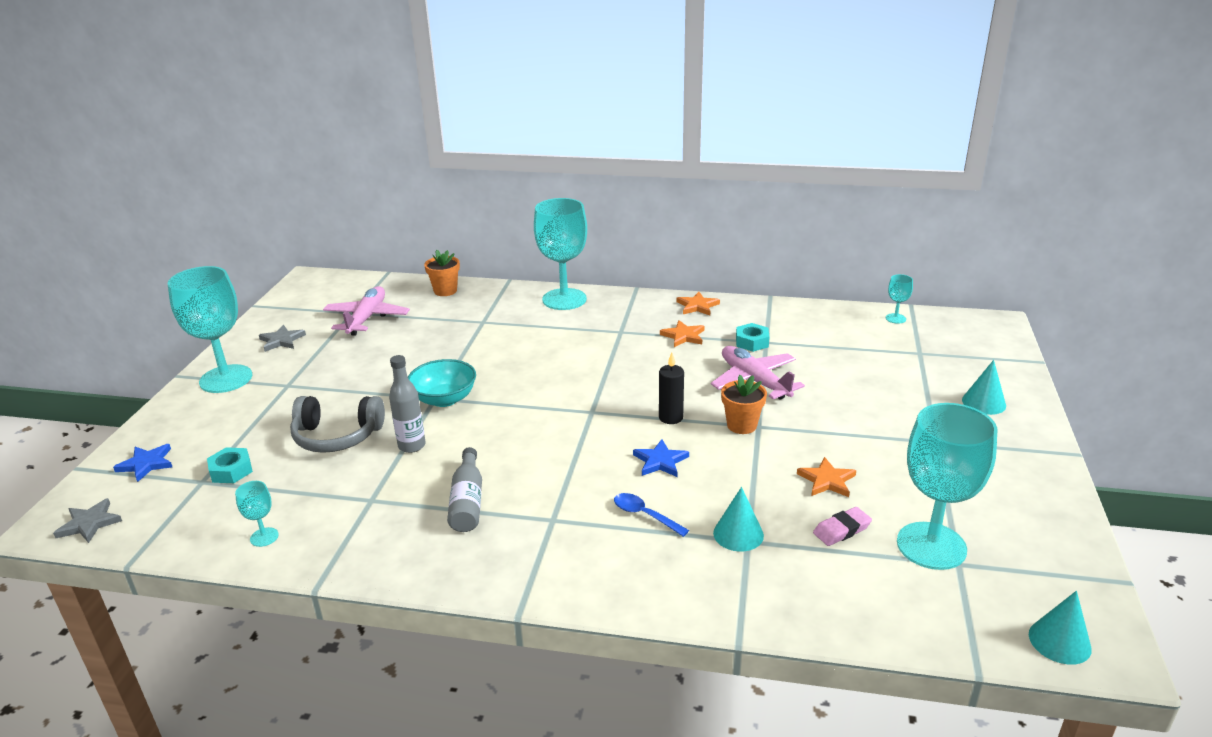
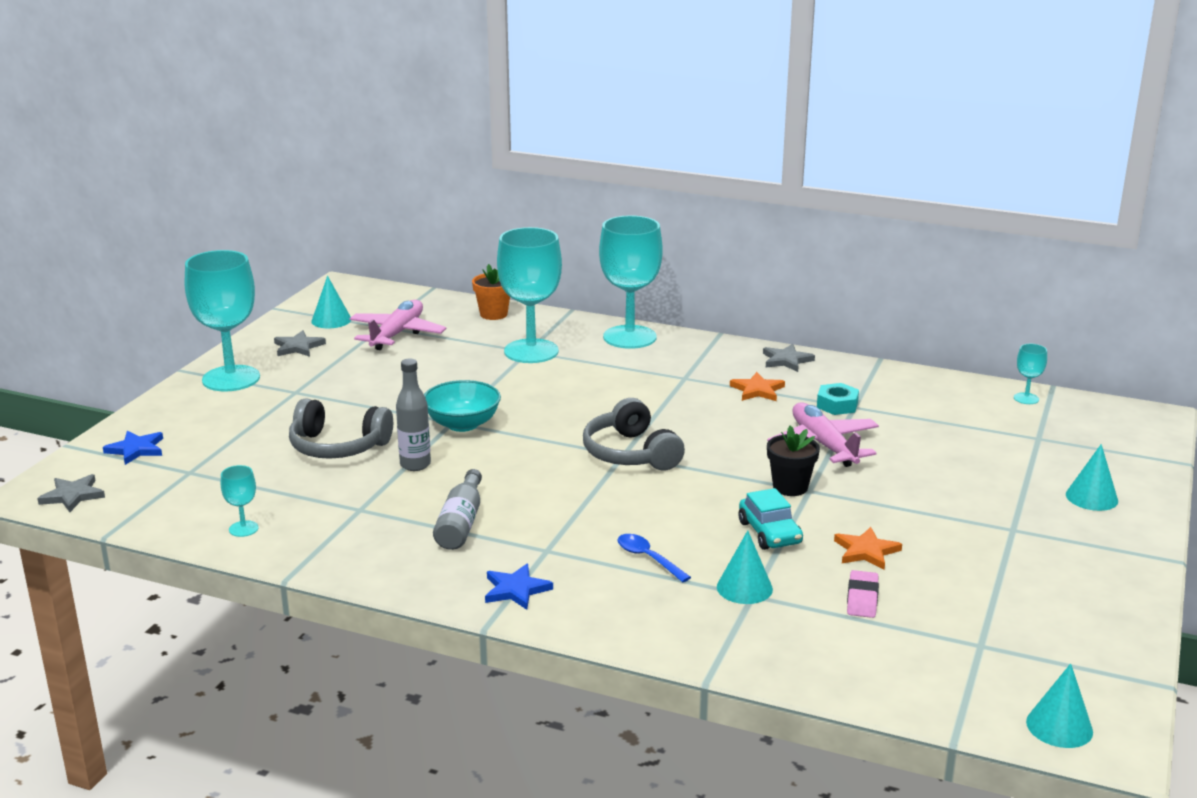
camera: 10 degrees right, 5 degrees down
turquoise nut [207,447,253,483] -> none
blue star [633,439,689,477] -> blue star moved to [485,564,553,610]
black candle [659,352,684,424] -> none
orange star [677,292,720,315] -> grey star [763,344,815,372]
orange flower pot [721,375,767,434] -> black flower pot [767,426,820,496]
pink eraser [813,507,872,546] -> pink eraser turned 60 degrees counterclockwise [847,570,879,618]
turquoise goblet [897,403,998,570] -> turquoise goblet moved to [497,227,562,363]
none -> turquoise cone [311,276,351,328]
none -> grey headphones [583,398,685,471]
none -> turquoise car [739,488,803,550]

